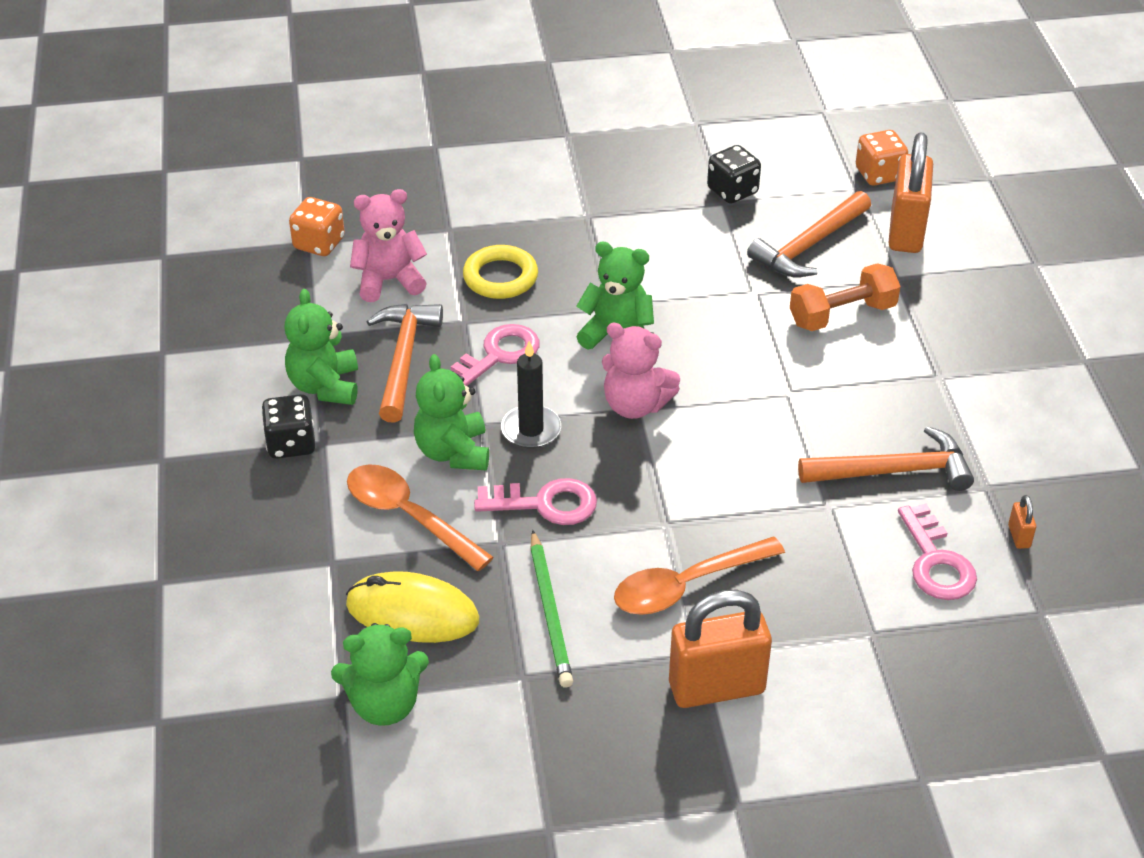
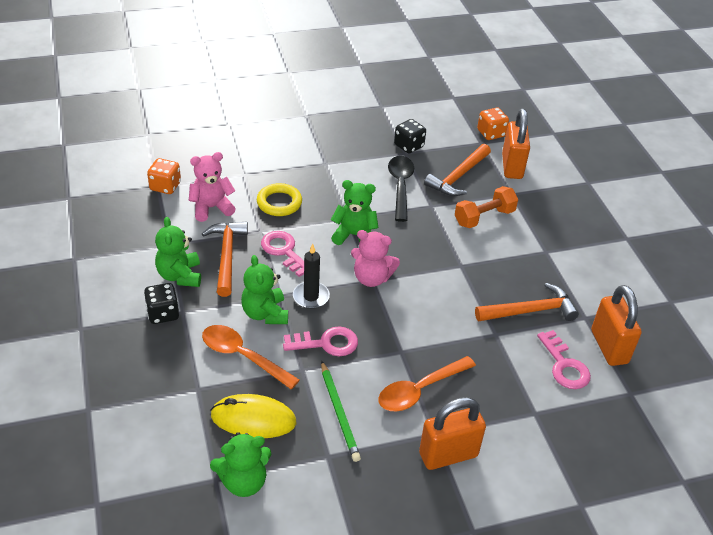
camera: 10 degrees left, 0 degrees up
pink key [451,324,540,386] -> pink key turned 75 degrees counterclockwise [261,231,304,277]
orange padlock [1008,495,1036,549] -> orange padlock [591,285,642,366], size x2.48
none -> black spoon [388,156,414,222]

